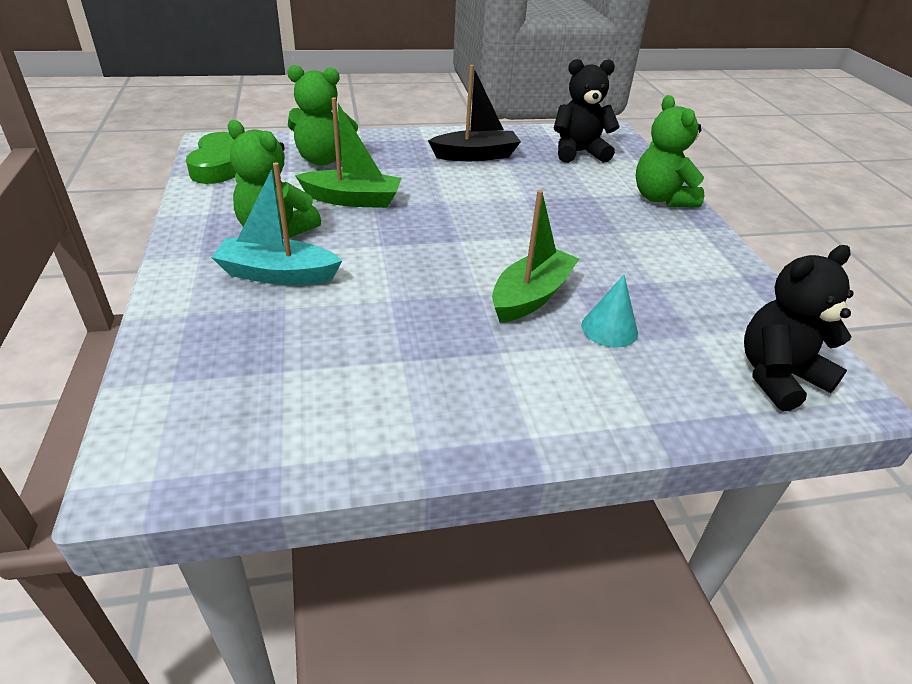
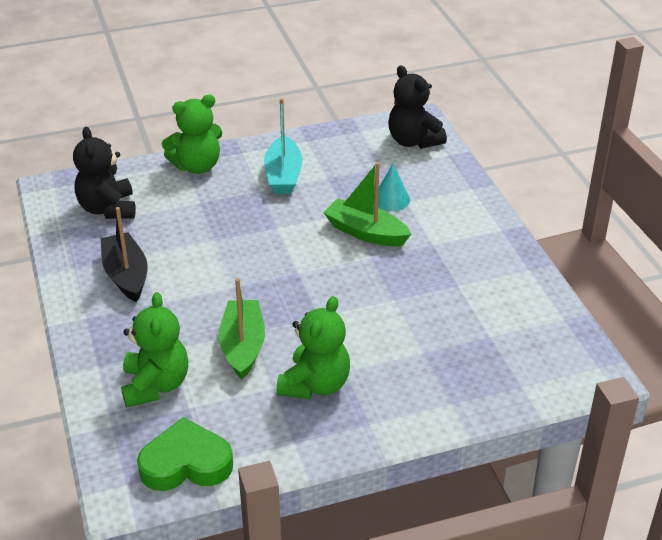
camera: 95 degrees left, 0 degrees up
turquoise boat [211,162,342,285] -> turquoise boat moved to [264,98,303,194]

